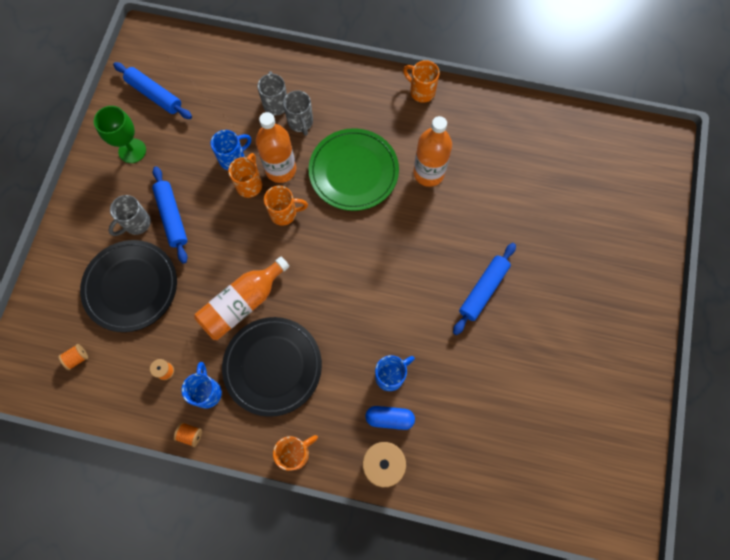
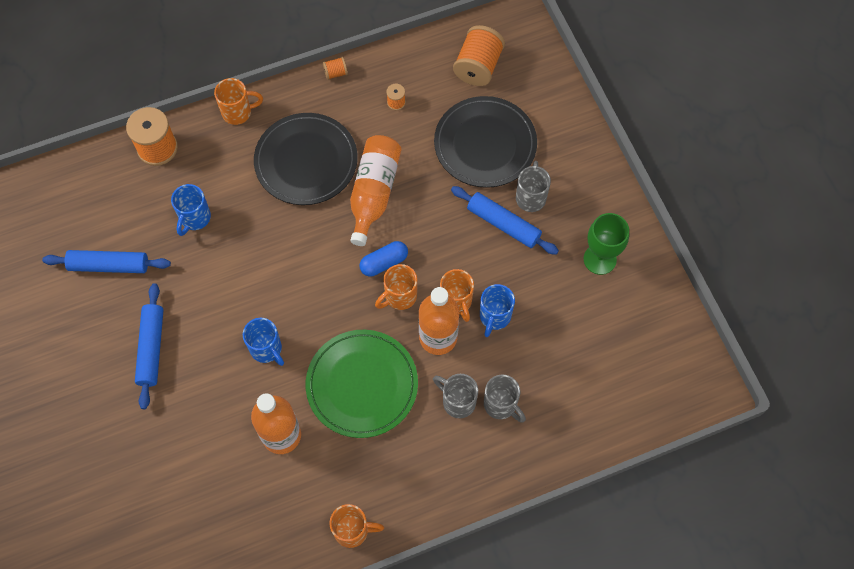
camera: 145 degrees right, 5 degrees down
orange spool [58,344,88,370] -> orange spool [453,25,505,86], size x2.16
blue rolling pin [113,62,192,119] -> blue rolling pin moved to [42,250,171,273]
blue mug [181,362,222,408] -> blue mug moved to [243,318,284,366]
orange mug [273,435,318,471] -> orange mug turned 120 degrees counterclockwise [214,78,263,125]
blue capsule [365,406,415,430] -> blue capsule moved to [360,241,408,277]

